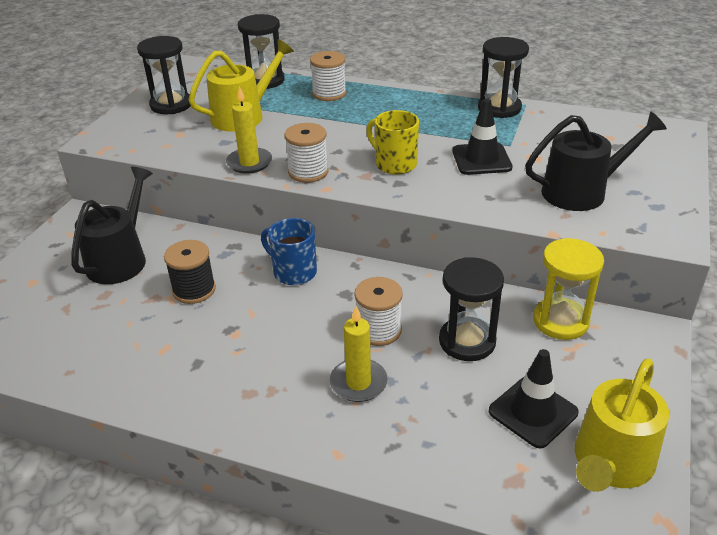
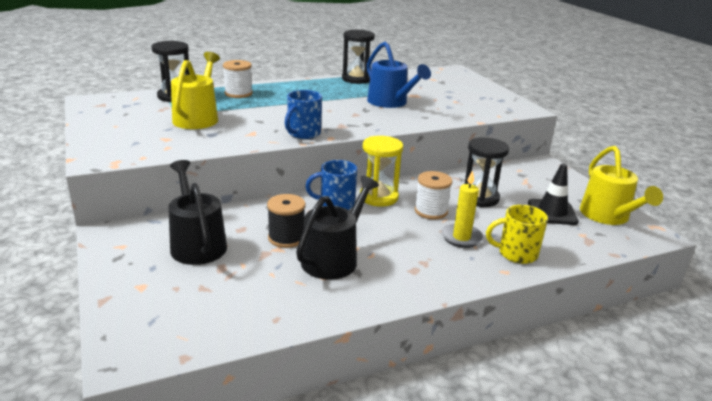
camera: 45 degrees left, 10 degrees down
black hourglass [137,36,191,114] -> none
yellow candle [226,86,272,174] -> none
white spool [284,123,329,183] -> blue mug [285,90,322,139]
yellow mug [366,110,419,175] -> yellow mug moved to [486,205,548,264]
black traffic cone [452,99,513,175] -> blue watering can [367,42,431,108]
black watering can [525,111,667,211] -> black watering can moved to [296,176,379,280]
yellow hourglass [533,238,604,340] -> yellow hourglass moved to [360,136,403,207]

